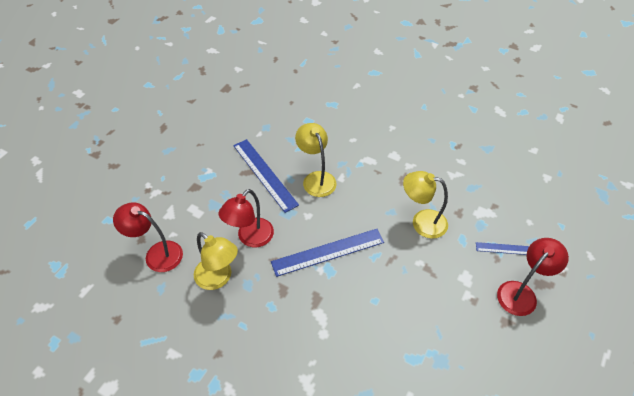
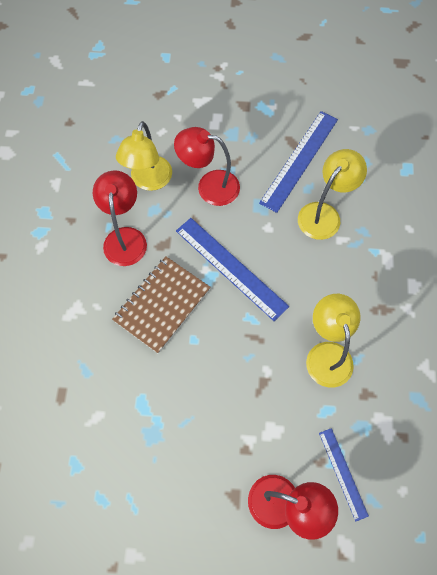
camera: 65 degrees right, 15 degrees up
red lamp [113,202,183,272] -> red lamp moved to [93,170,147,266]
none -> brown notebook [112,256,211,354]

